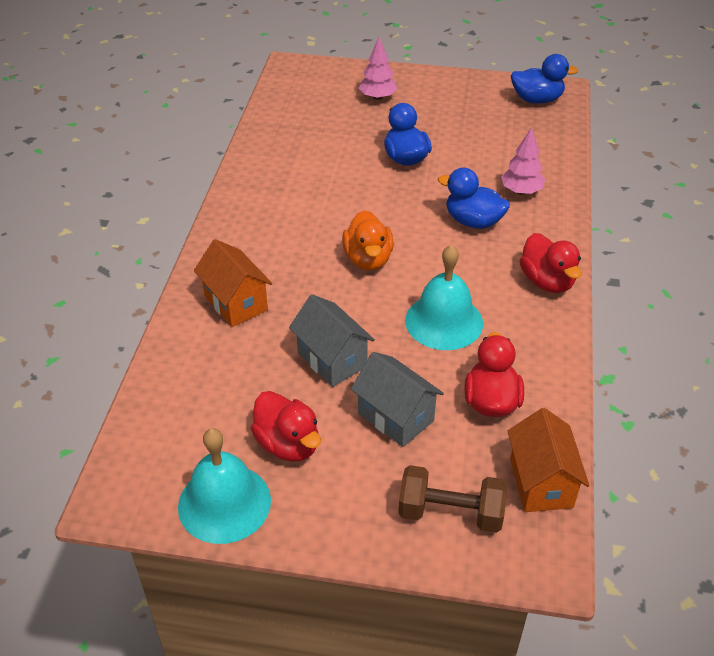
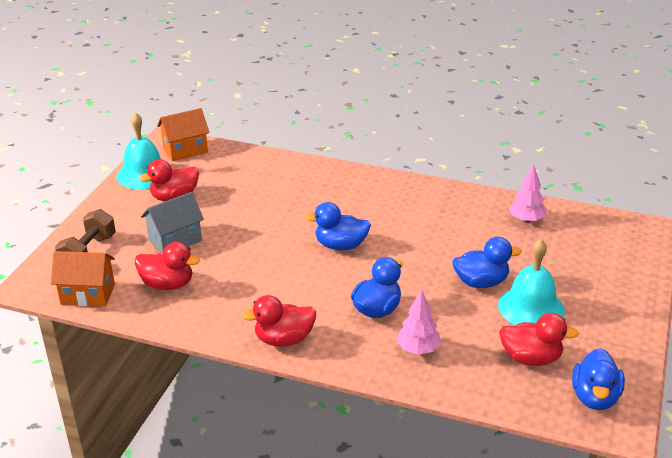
camera: 100 degrees right, 10 degrees down
orange house [194,239,272,327] -> orange house moved to [157,108,209,161]
grey house [289,294,375,387] -> none
orange duck [342,210,394,271] -> blue duck [305,202,371,250]
pink tree [359,37,397,100] -> pink tree moved to [509,165,546,223]
turquoise bell [405,245,483,350] -> turquoise bell moved to [498,239,565,325]
none -> red duck [499,313,579,366]

